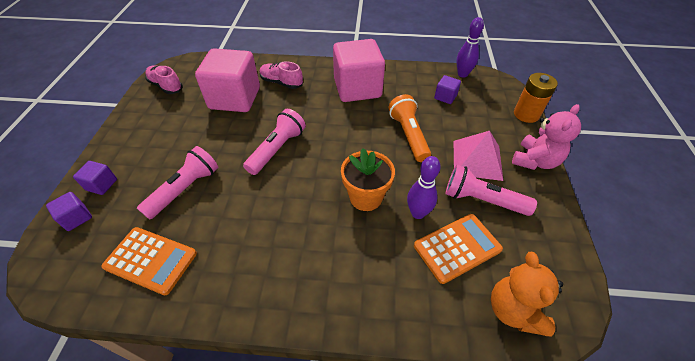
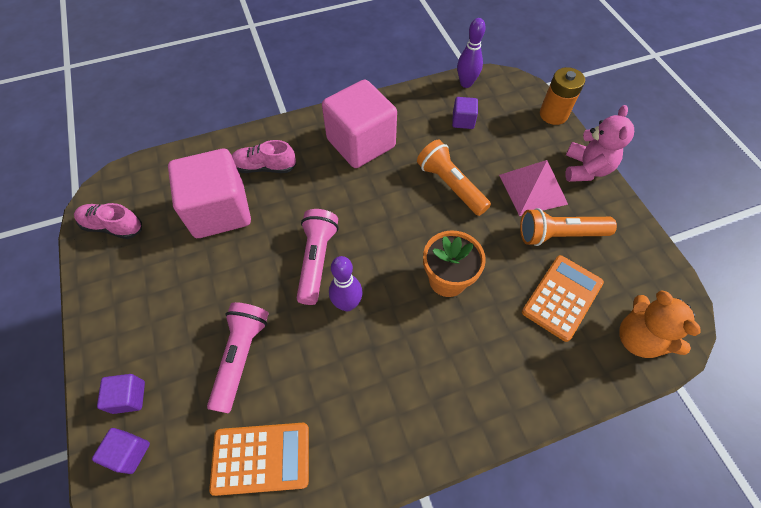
camera: 25 degrees left, 10 degrees up
purple bowling pin [407,156,441,219] -> purple bowling pin moved to [329,256,363,311]
pink flashlight [446,165,537,216] -> orange flashlight [520,208,617,246]

